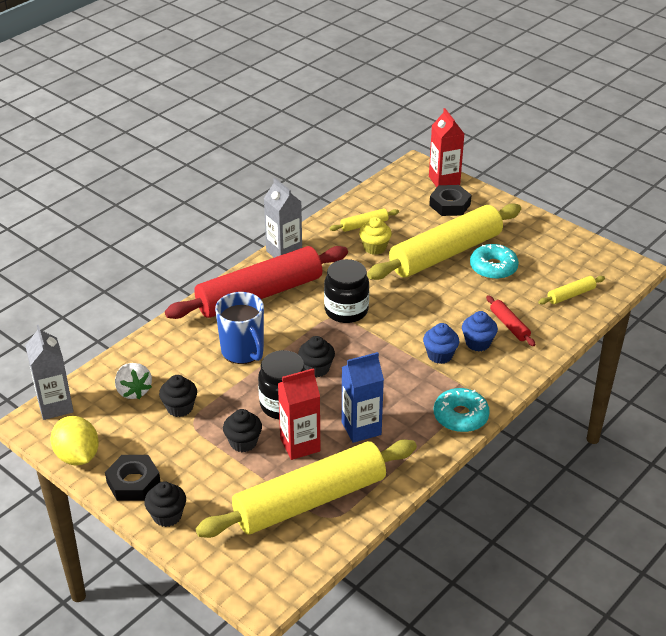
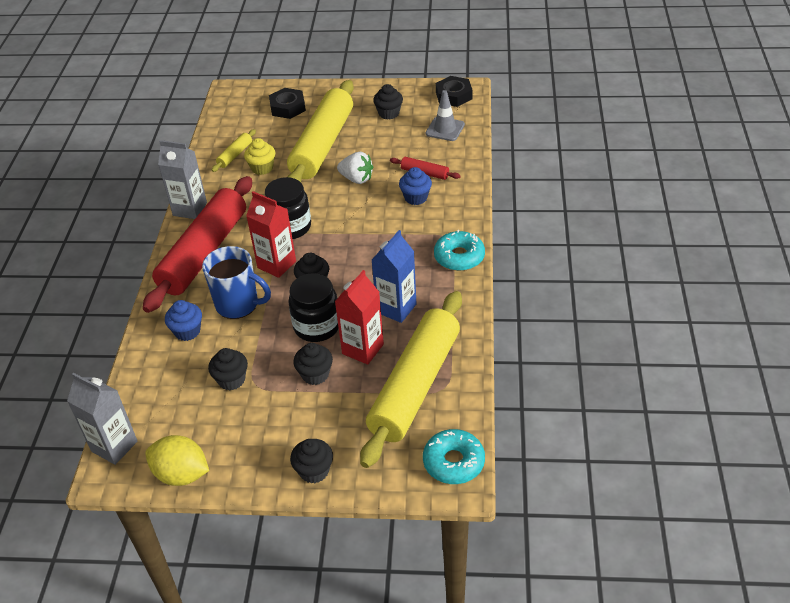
camera: 35 degrees left, 5 degrees up
black nut [105,455,161,501] -> black nut moved to [436,76,473,107]
white strawberry [115,363,152,399] -> white strawberry moved to [337,152,373,184]
blue cupcake [423,323,459,364] -> blue cupcake moved to [165,300,202,341]
red carton [429,108,464,187] -> red carton moved to [246,191,296,278]
turquoise donut [470,244,519,280] -> turquoise donut moved to [423,429,485,484]
yellow rolling pin [538,276,605,305] -> grey traffic cone [426,90,465,141]
none -> black cupcake [373,84,403,120]

